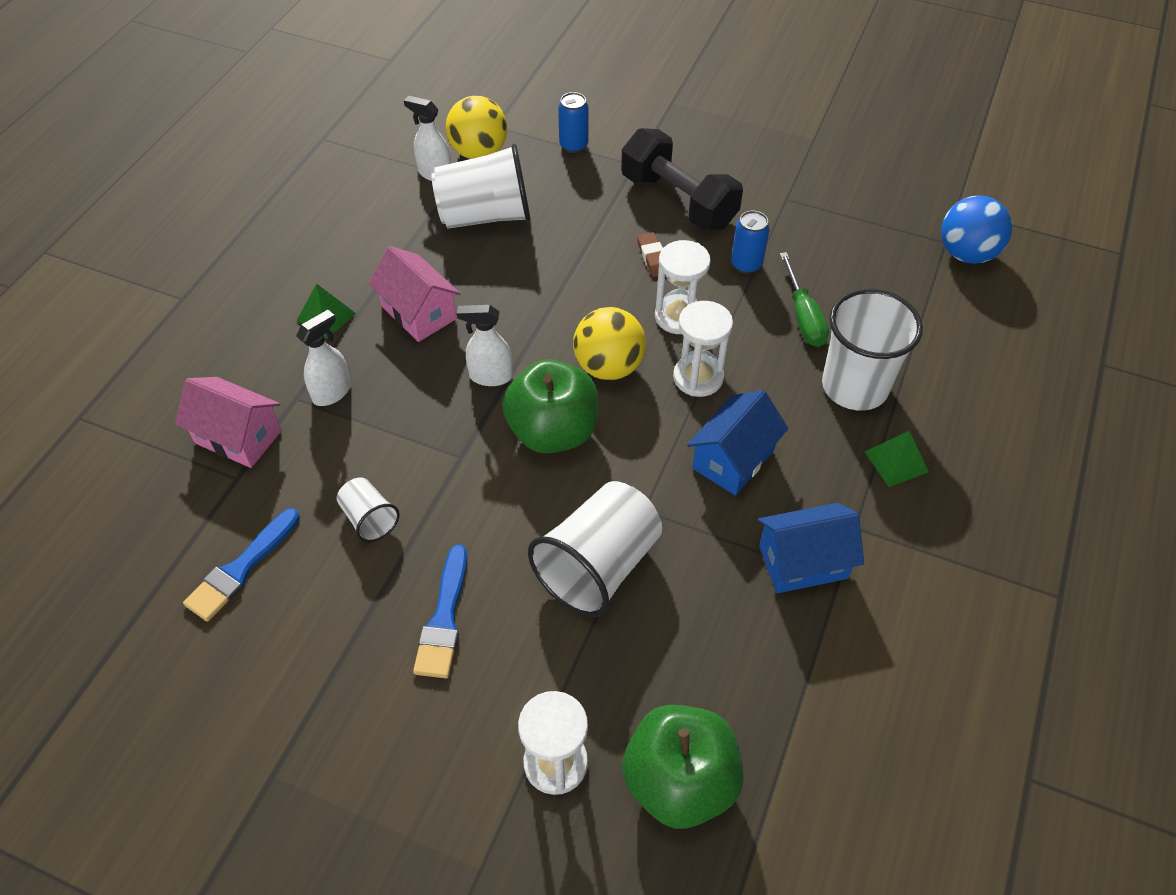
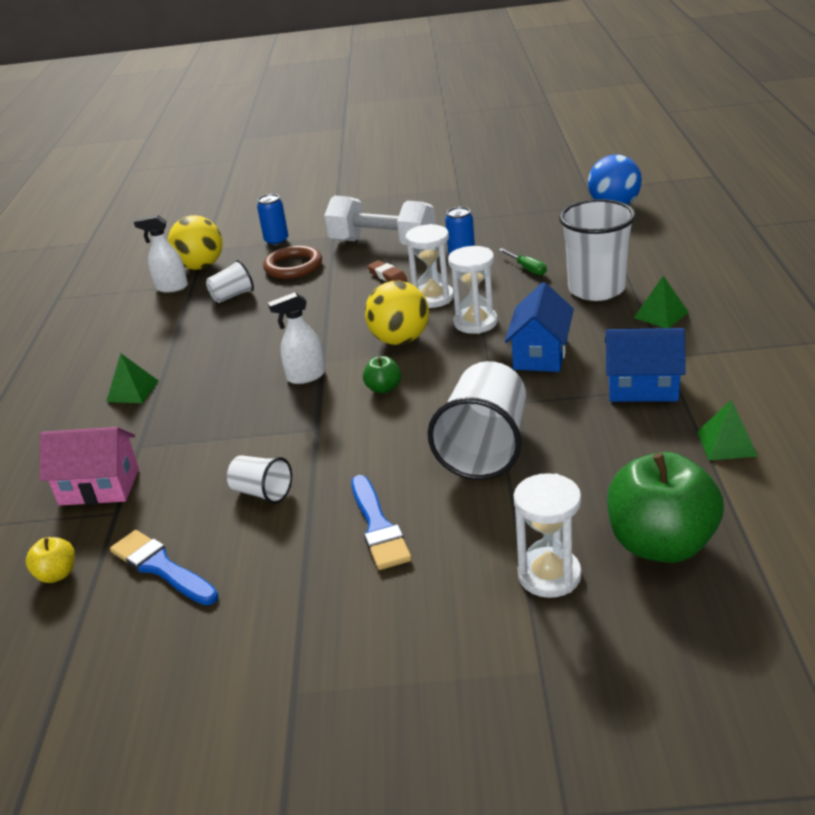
camera: 20 degrees left, 20 degrees down
blue brush [183,508,300,622] -> blue brush turned 120 degrees clockwise [110,530,219,605]
white spray bottle [296,310,351,406] -> none
pink house [369,246,461,342] -> none
white cup [431,144,531,228] -> white cup [206,260,254,303], size x0.50
green apple [502,359,599,454] -> green apple [363,356,401,394], size x0.44
black dumbbell [621,128,743,231] -> white dumbbell [324,196,436,245]
blue house [758,503,864,593] -> blue house turned 45 degrees clockwise [605,328,686,402]
green screwdriver [780,252,829,347] -> green screwdriver [499,248,547,275], size x0.66
none -> yellow apple [26,537,75,583]
none -> brown ring [263,245,322,279]
none -> green pyramid [697,399,758,460]

